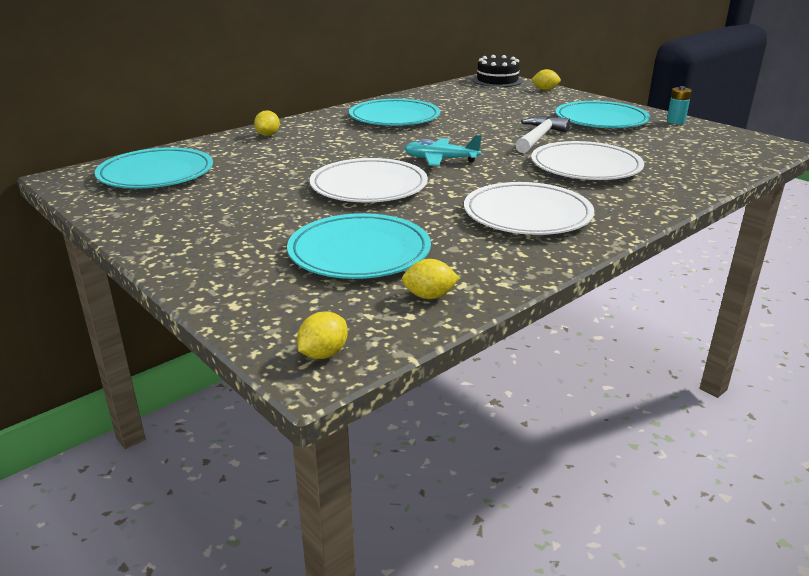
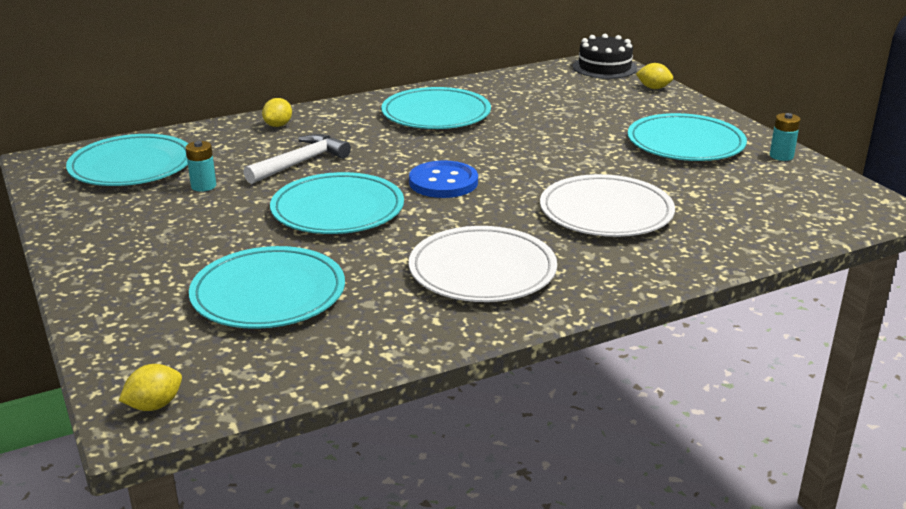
camera: 15 degrees right, 0 degrees up
white plate [310,158,428,202] -> turquoise plate [270,172,404,234]
yellow lemon [401,259,460,299] -> none
turquoise plane [404,135,482,166] -> blue button [409,160,478,198]
white hammer [515,116,570,153] -> white hammer moved to [243,134,351,184]
none -> turquoise battery [186,141,216,192]

